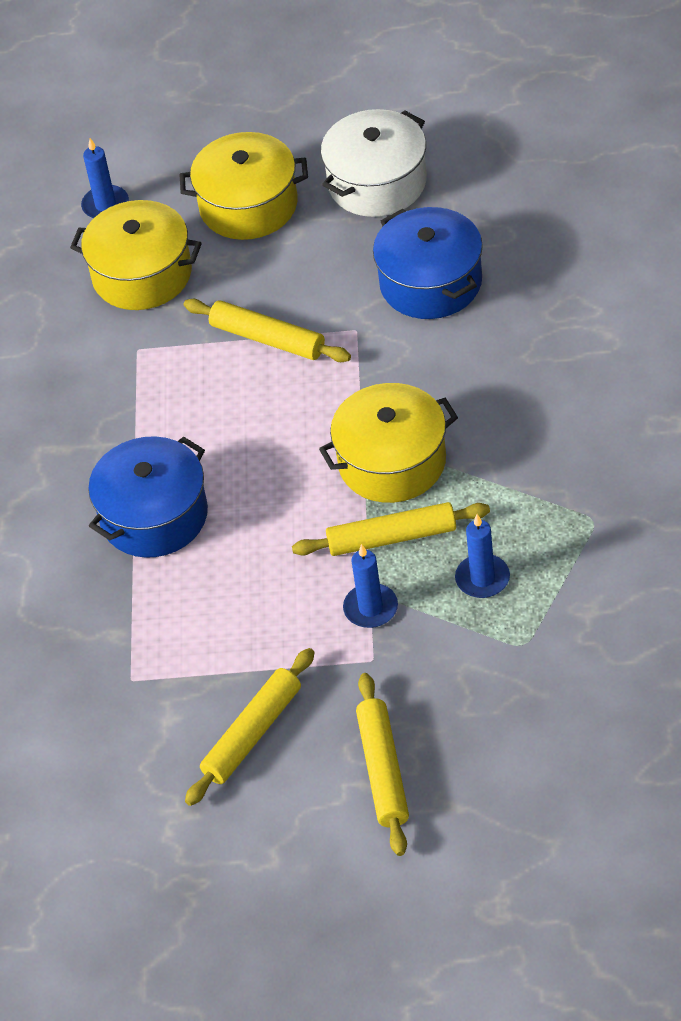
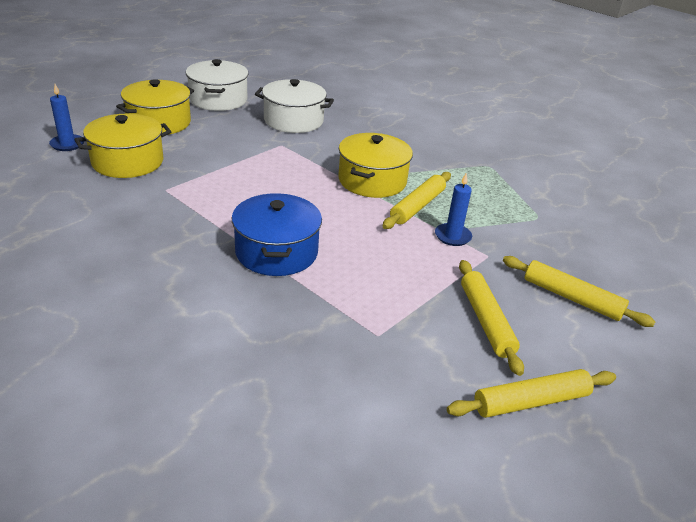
camera: 55 degrees left, 15 degrees down
yellow rolling pin [184,299,351,362] -> yellow rolling pin moved to [447,369,616,418]
blue pot [373,207,483,319] -> white pot [255,79,334,133]
blue candle [455,514,510,598] -> none

